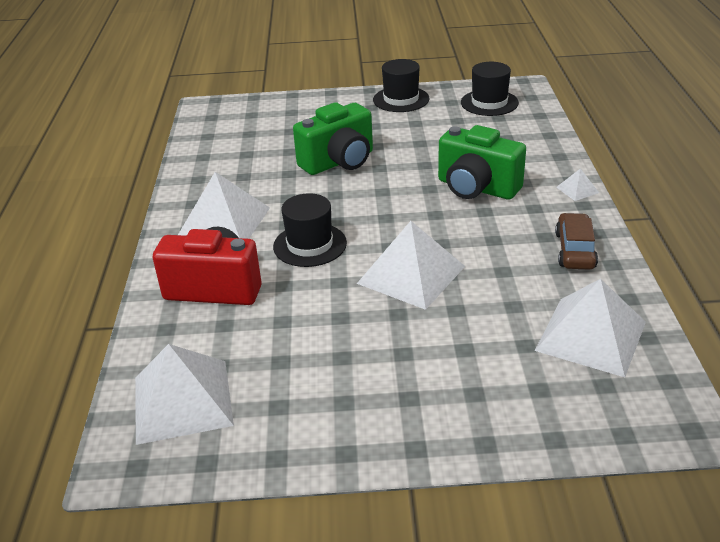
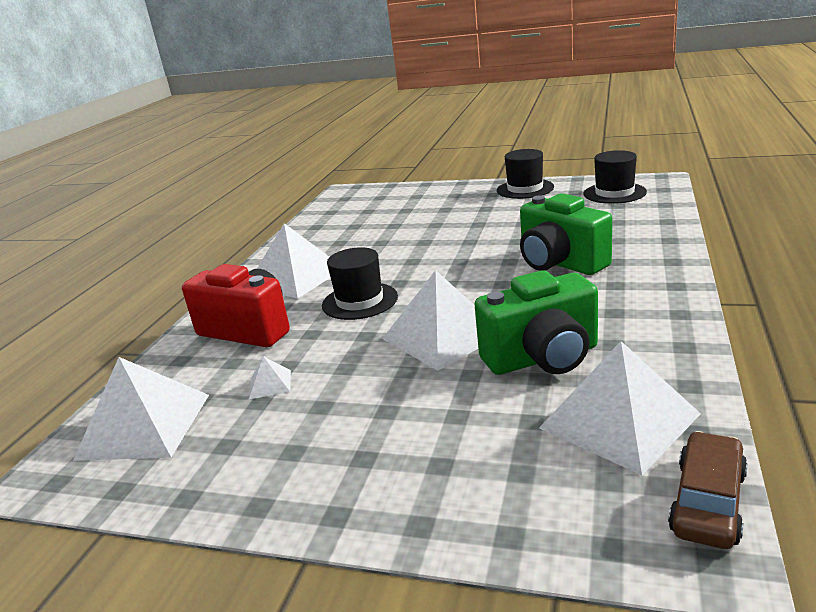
camera: 20 degrees right, 10 degrees down
green camera [293,102,373,175] -> green camera moved to [475,270,598,375]
brown car [555,213,598,270] -> brown car moved to [668,431,748,549]
white pyramid [556,168,599,201] -> white pyramid moved to [249,356,291,399]

